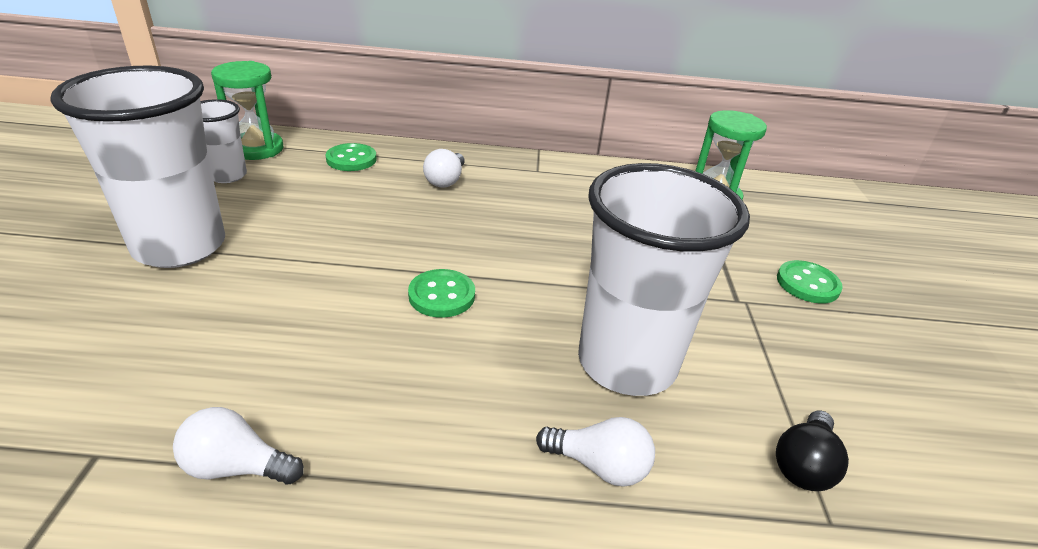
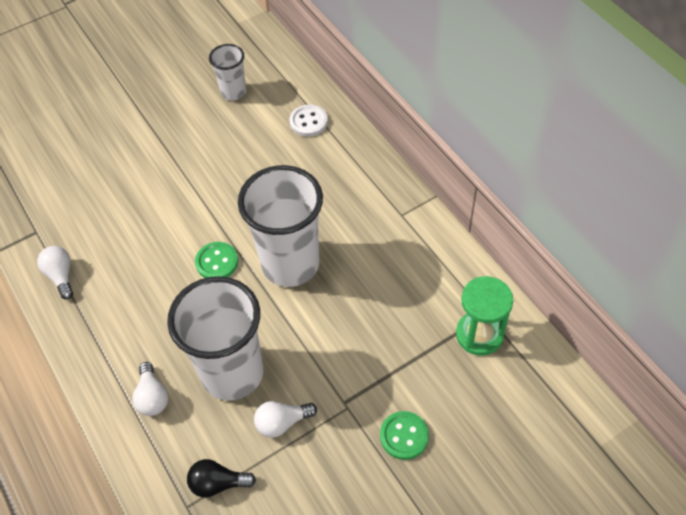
camera: 60 degrees right, 20 degrees up
white cup [50,66,225,268] -> white cup moved to [238,165,323,287]
green hourglass [211,61,283,160] -> none
green button [326,143,377,171] -> white button [289,105,328,137]
white light bulb [423,149,465,188] -> white light bulb moved to [254,401,317,438]

